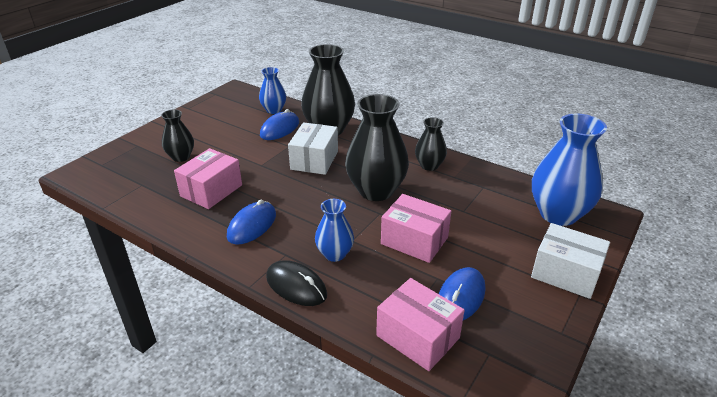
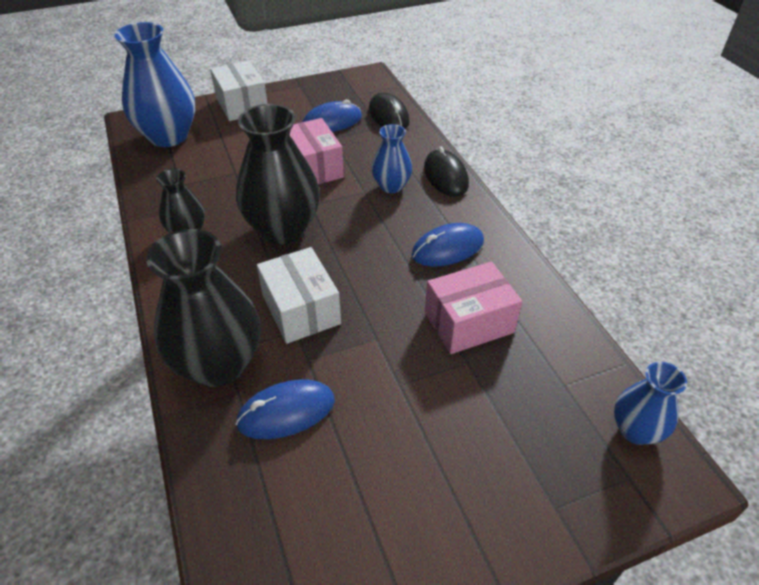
camera: 145 degrees left, 10 degrees up
black vase [161,109,194,162] -> none
blue vase [259,67,286,114] -> blue vase moved to [614,362,687,445]
white box [288,122,338,175] -> white box turned 75 degrees counterclockwise [257,247,341,344]
pink box [376,278,465,371] -> black mouse [369,92,409,129]

